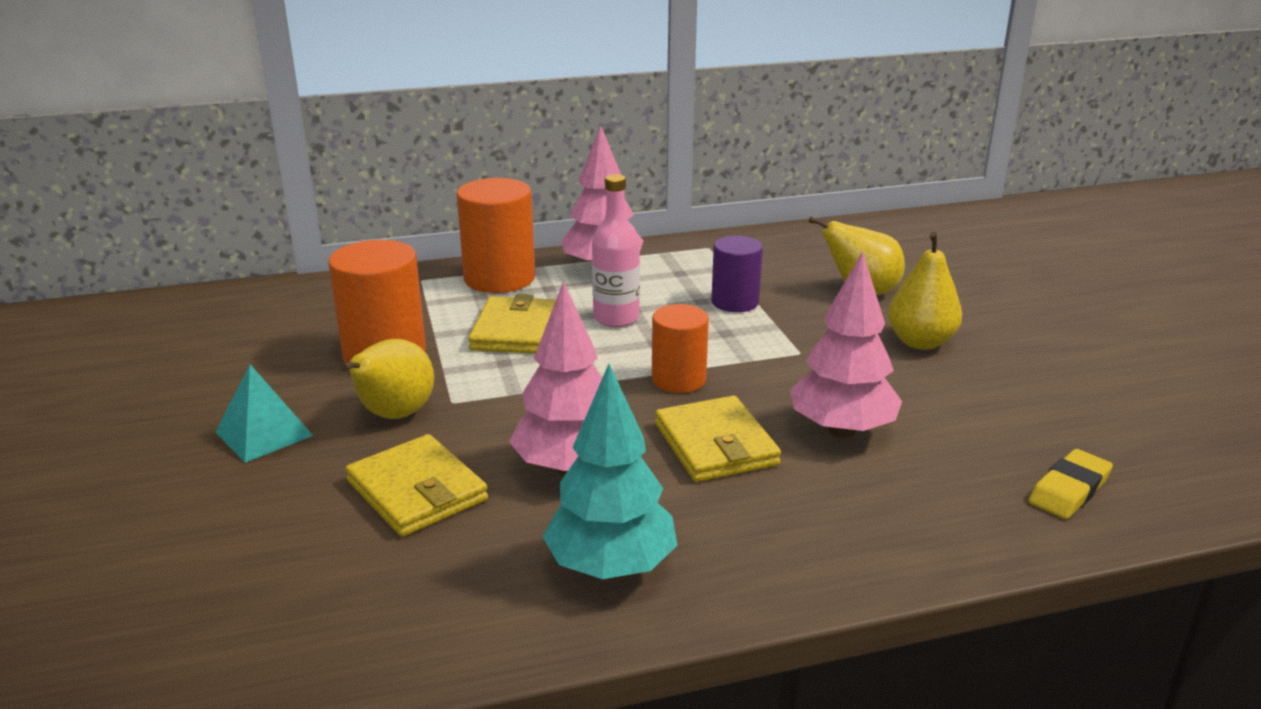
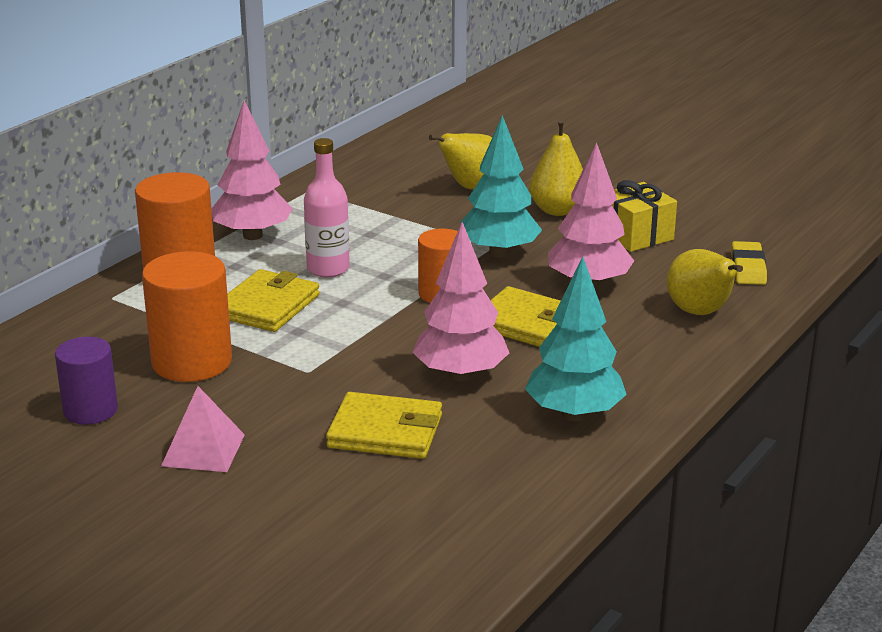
camera: 40 degrees left, 0 degrees up
turquoise pyramid [215,364,313,463] -> pink pyramid [161,386,245,472]
yellow pear [340,339,434,419] -> yellow pear moved to [667,249,743,315]
yellow wallet [468,294,556,354] -> yellow wallet turned 60 degrees clockwise [227,269,320,332]
purple cylinder [711,236,763,312] -> purple cylinder moved to [55,337,118,424]
none -> turquoise tree [460,115,542,258]
none -> yellow gift [612,180,677,252]

